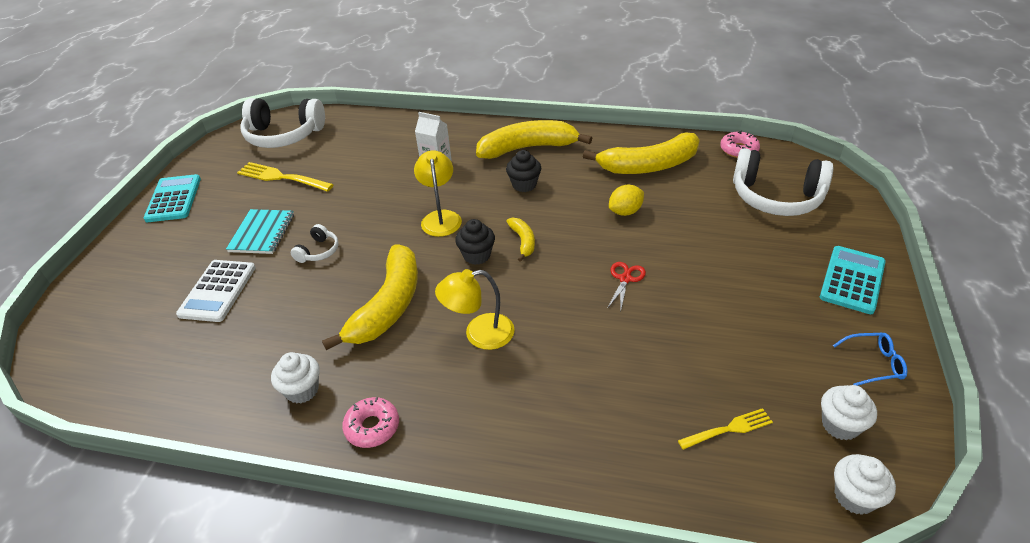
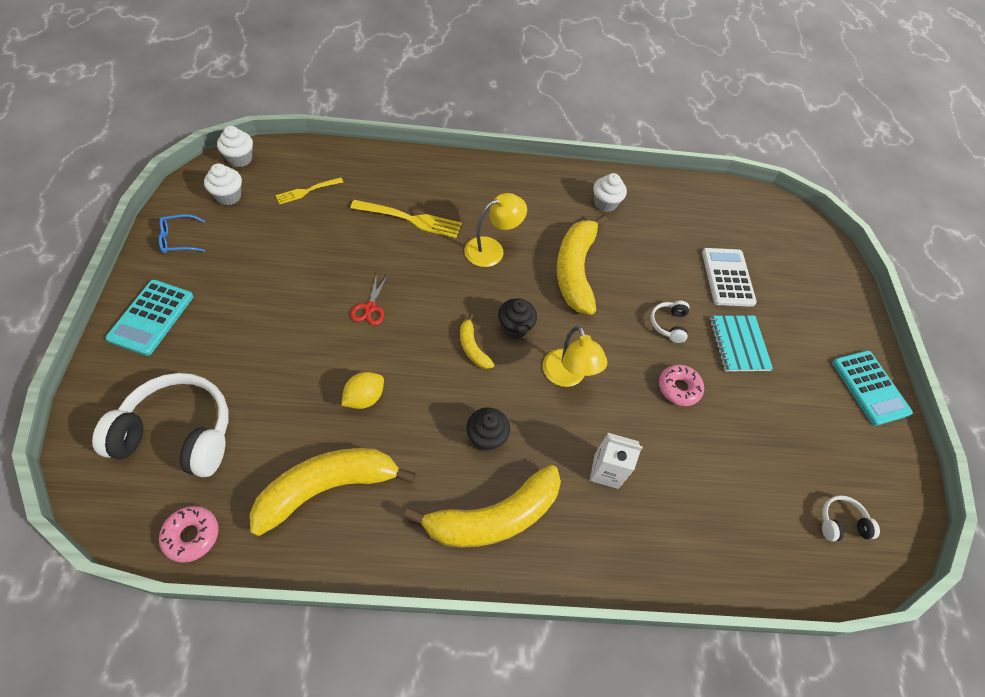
camera: 160 degrees right, 15 degrees up
yellow fork [237,162,334,192] -> yellow fork moved to [350,200,461,238]
white headphones [241,98,325,148] -> white headphones [822,495,880,542], size x0.46
pink donut [342,397,399,448] -> pink donut moved to [659,365,704,406]

